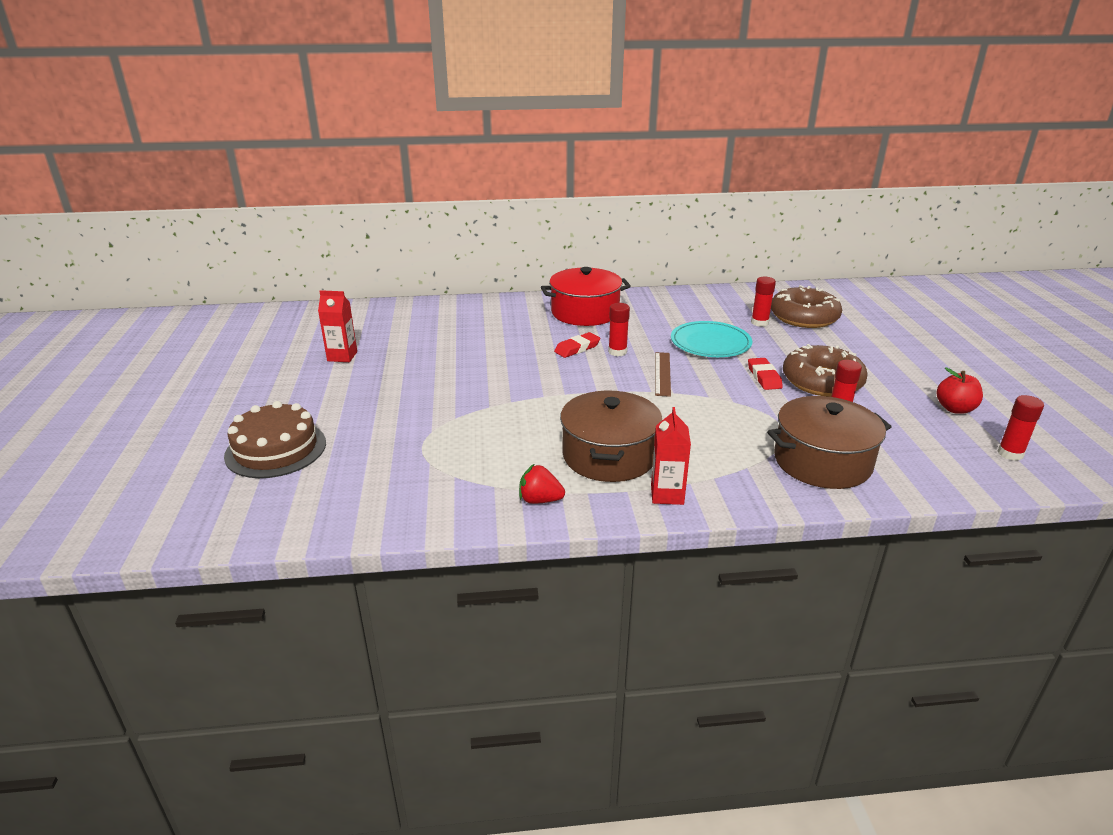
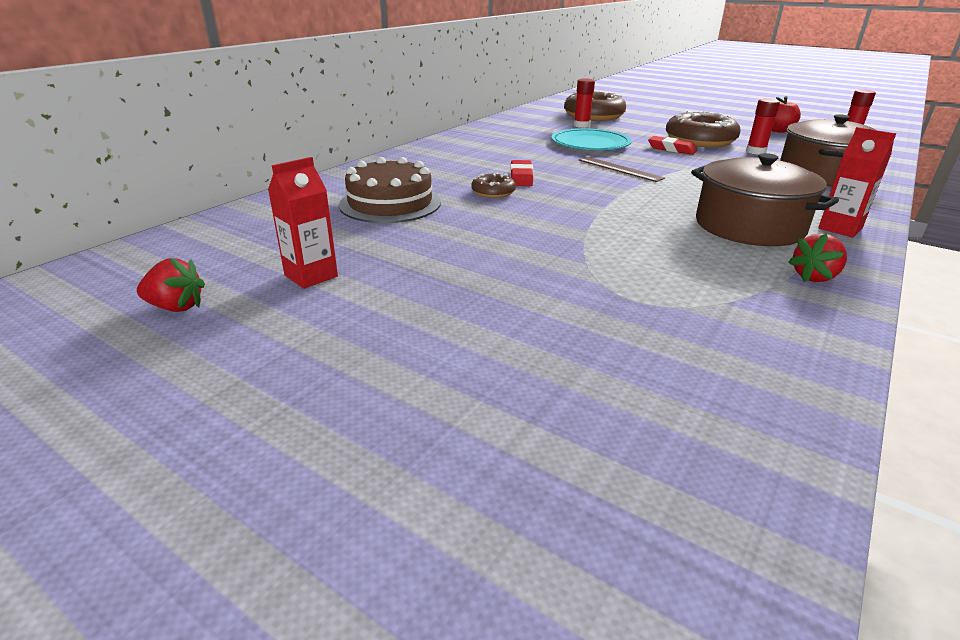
camera: 50 degrees left, 0 degrees up
brown cake [224,401,326,478] -> brown cake moved to [339,157,441,223]
red pot [541,267,631,326] -> none
red glue stick [608,303,630,356] -> none
none -> red strawberry [137,257,205,312]
none -> brown donut [471,173,516,198]

